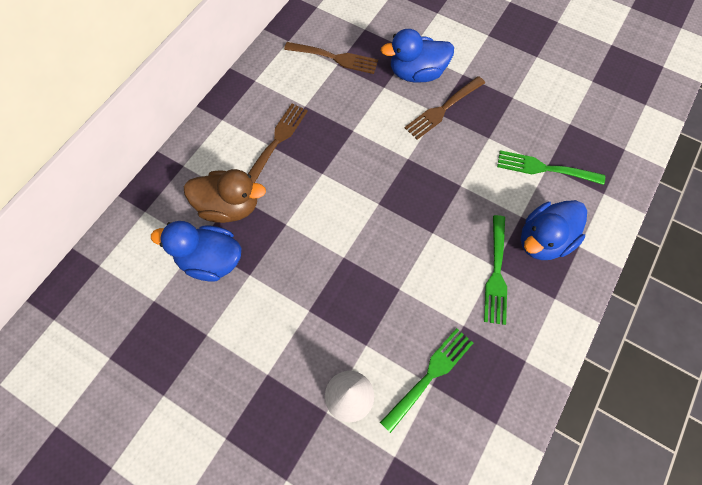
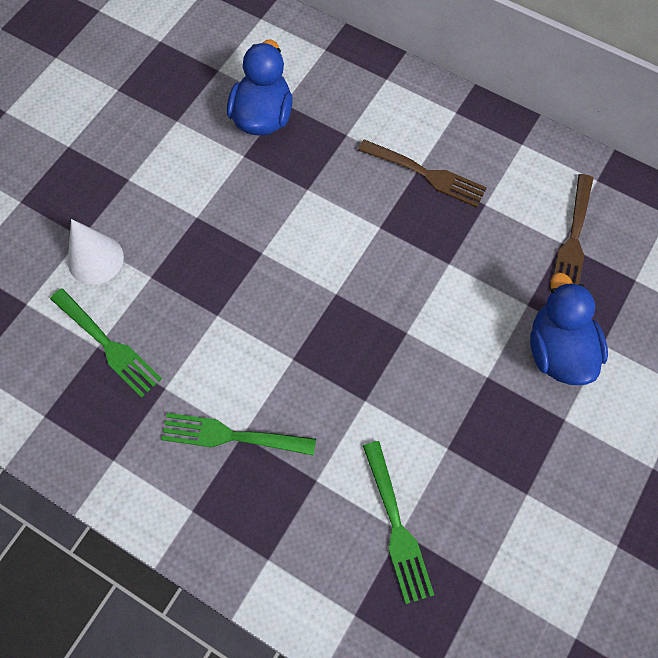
camera: 90 degrees right, 0 degrees up
brown duck [184,169,266,223] -> none
brown fork [405,76,485,140] -> none
green fork [497,150,605,185] -> green fork turned 150 degrees clockwise [363,441,434,604]
blue duck [521,200,587,260] -> none

